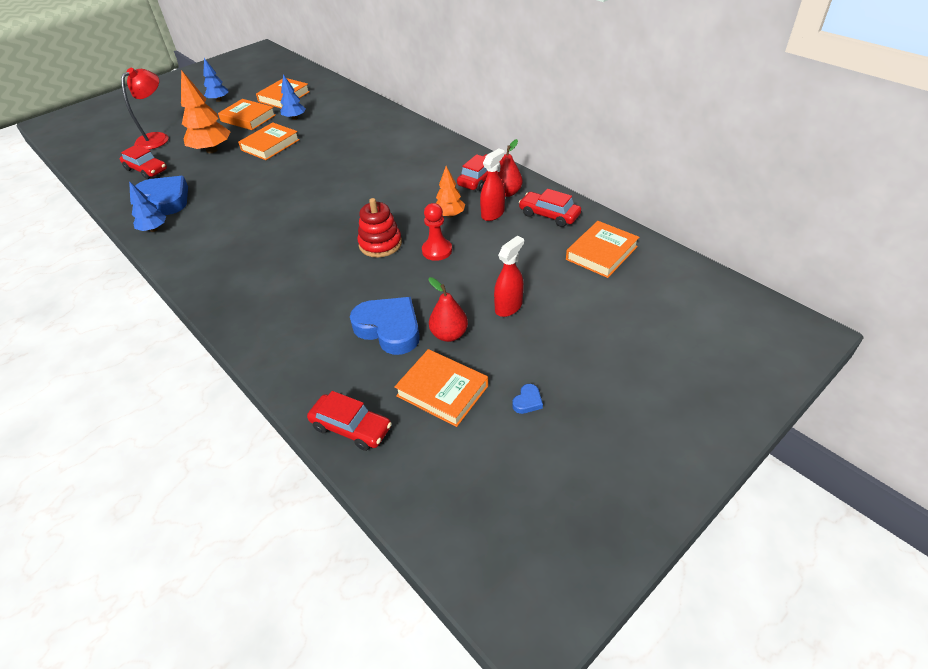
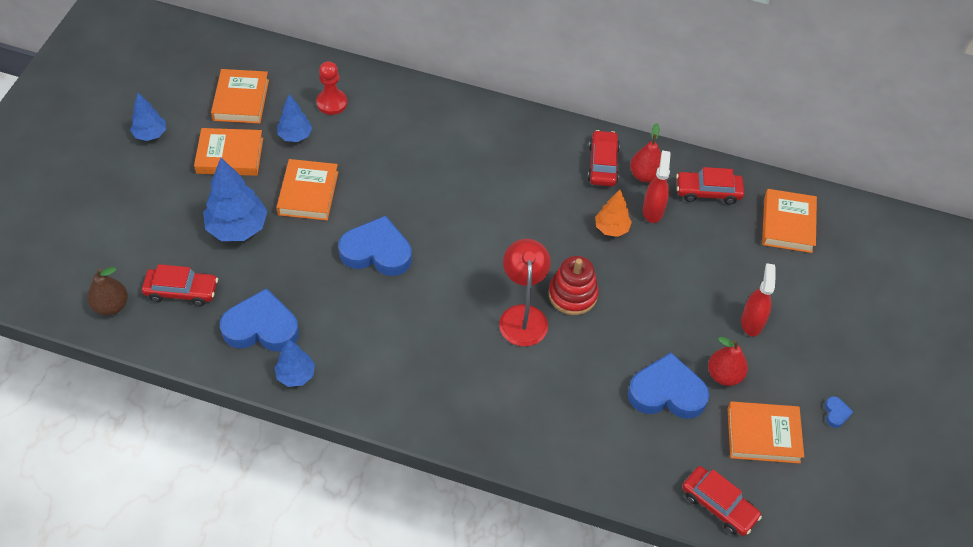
camera: 35 degrees left, 10 degrees up
red lamp [121,68,169,150] -> red lamp moved to [499,239,551,347]
orange tree [181,70,231,153] -> blue tree [203,158,268,241]
red car [307,391,392,451] -> red car turned 45 degrees clockwise [682,466,762,536]
red pawn [422,203,452,261] -> red pawn moved to [316,61,347,115]
none -> brown pear [87,267,128,315]
none -> blue heart [338,216,412,276]

